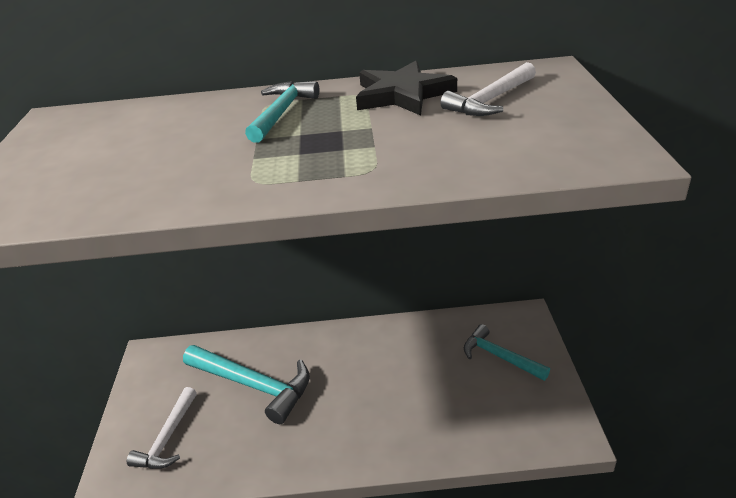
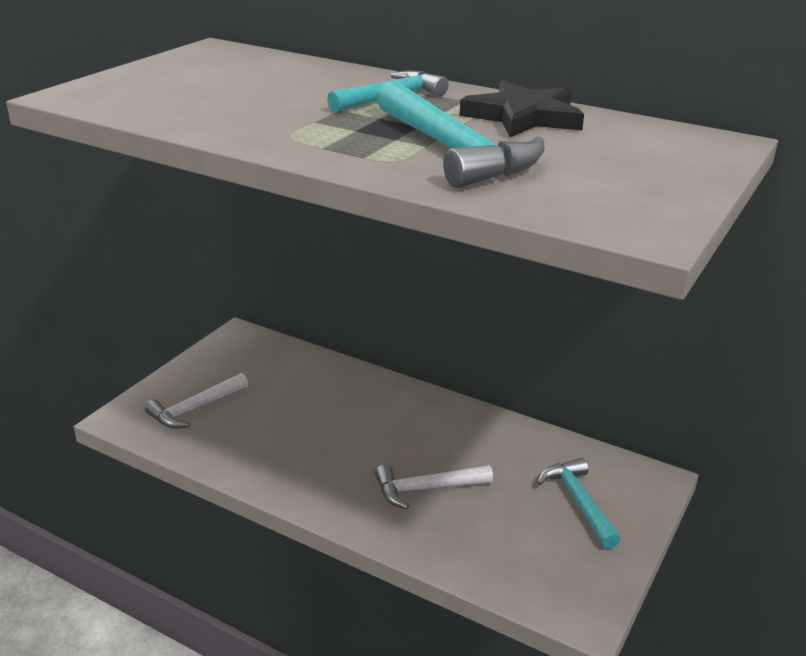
camera: 30 degrees right, 5 degrees down
turquoise hammer [183,345,310,424] -> turquoise hammer moved to [377,81,544,188]
white hammer [440,62,536,116] -> white hammer moved to [375,465,493,509]

